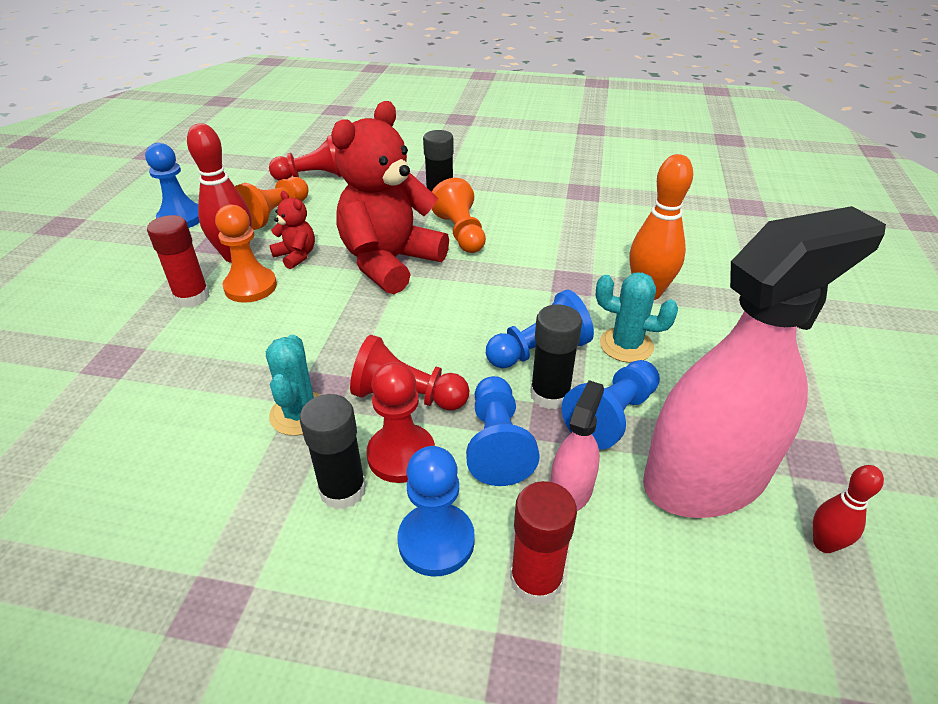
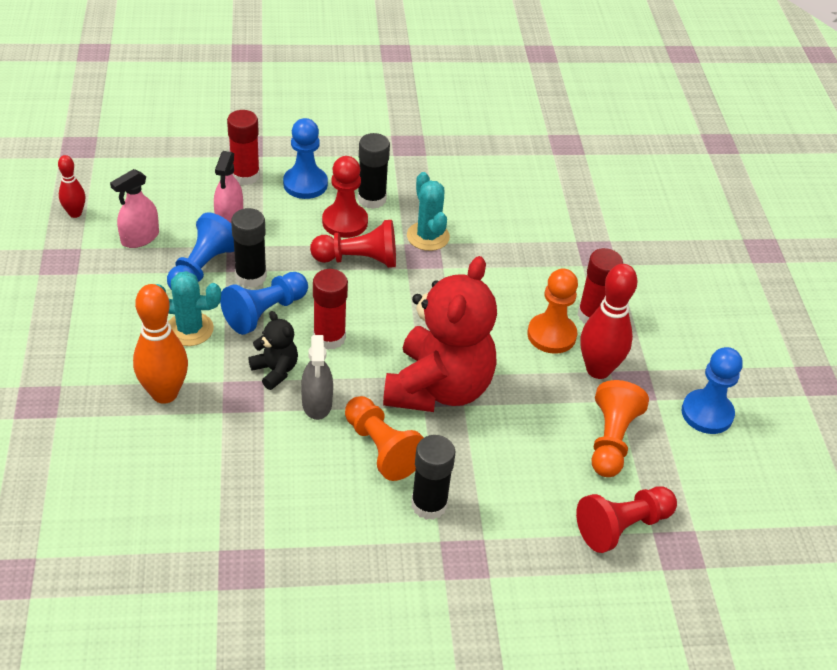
camera: 160 degrees right, 5 degrees up
red teddy bear [269,191,315,269] -> none
blue pawn [466,376,540,486] -> none
pink spray bottle [643,206,886,518] -> pink spray bottle [110,169,159,248], size x0.43
none -> black teddy bear [248,311,298,390]
none -> grey spray bottle [301,335,333,420]
none -> red glue stick [313,269,348,350]

